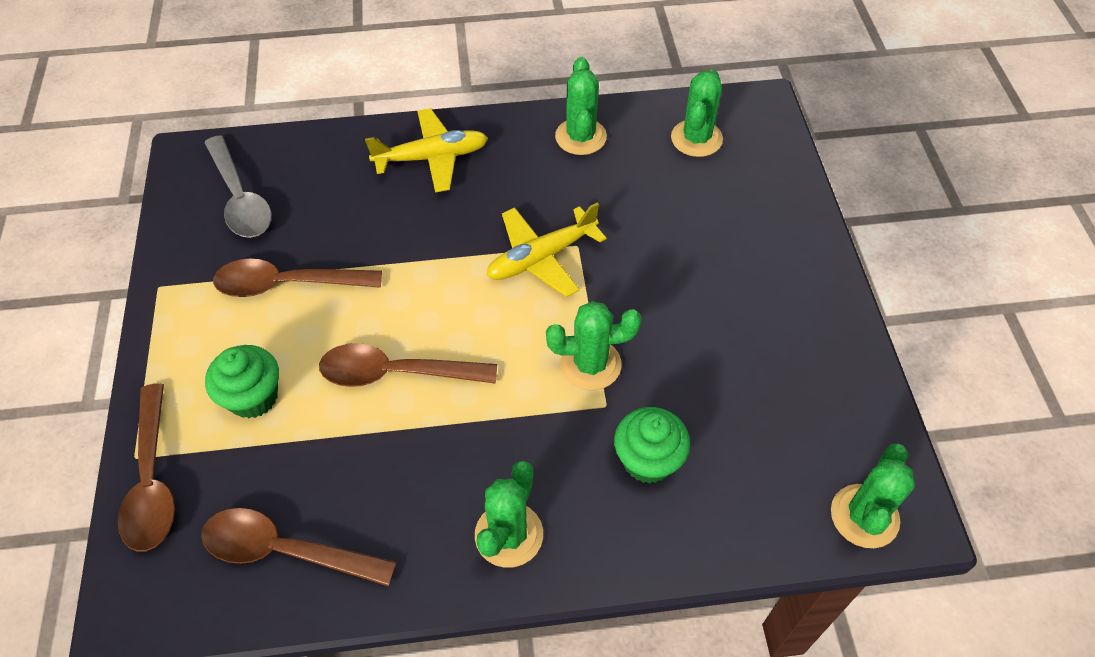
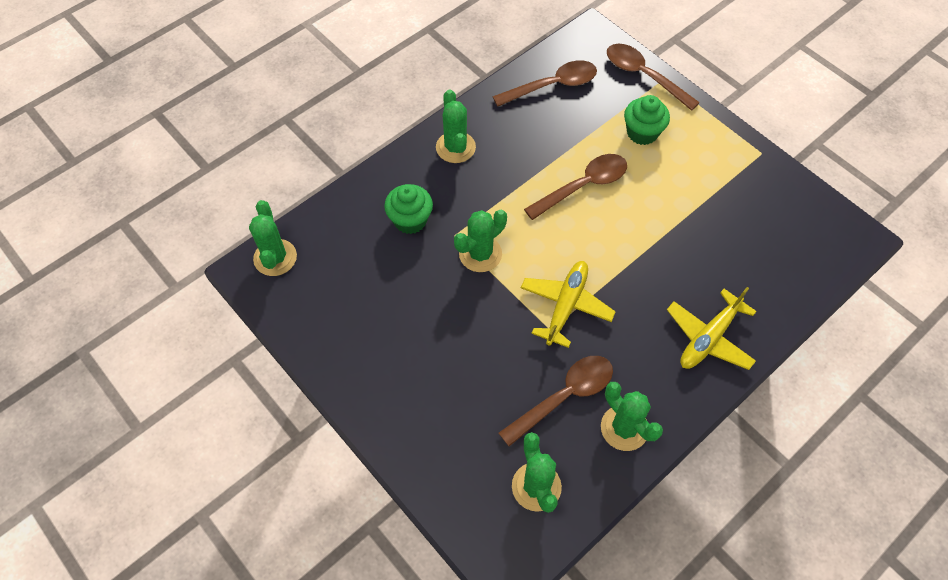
camera: 145 degrees right, 5 degrees up
grey spoon [205,135,272,238] -> none
brown spoon [213,259,382,297] -> brown spoon moved to [499,356,613,446]

